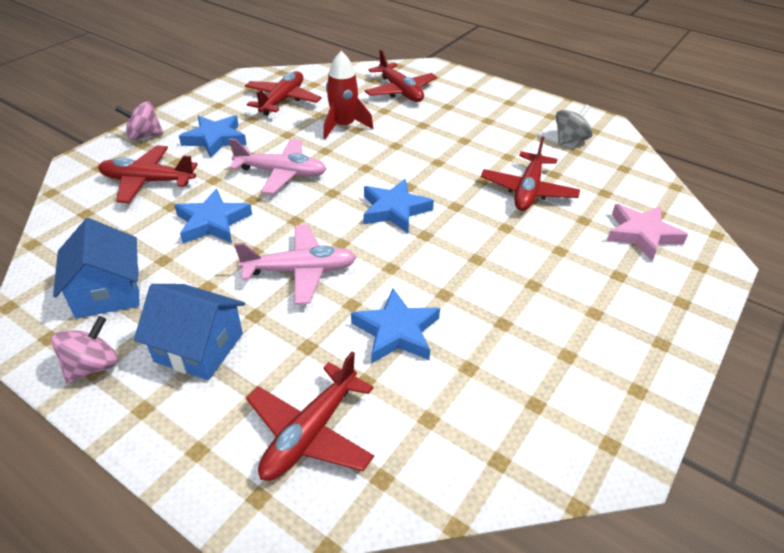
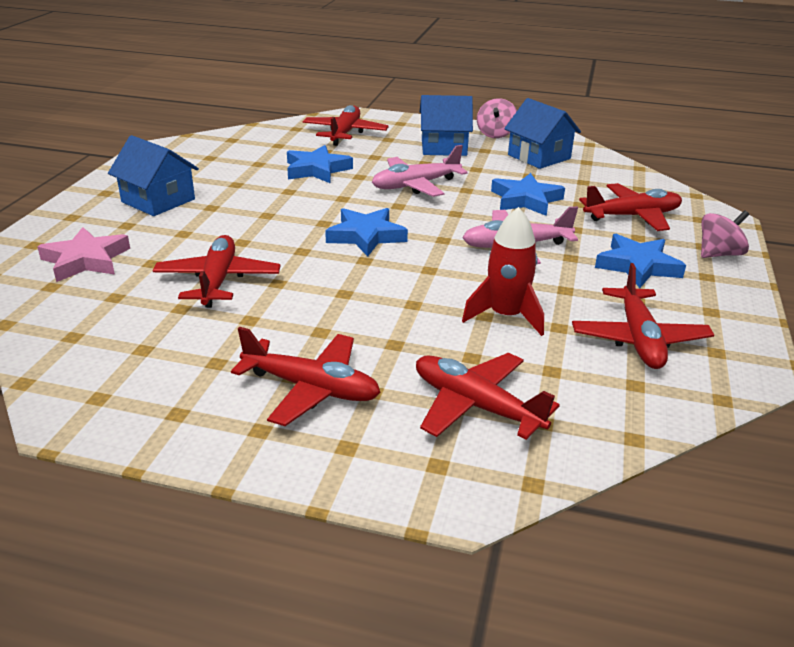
camera: 160 degrees right, 10 degrees down
grey spinning top [556,104,593,145] -> none
none -> blue house [108,135,199,216]
none -> red plane [231,327,381,426]

